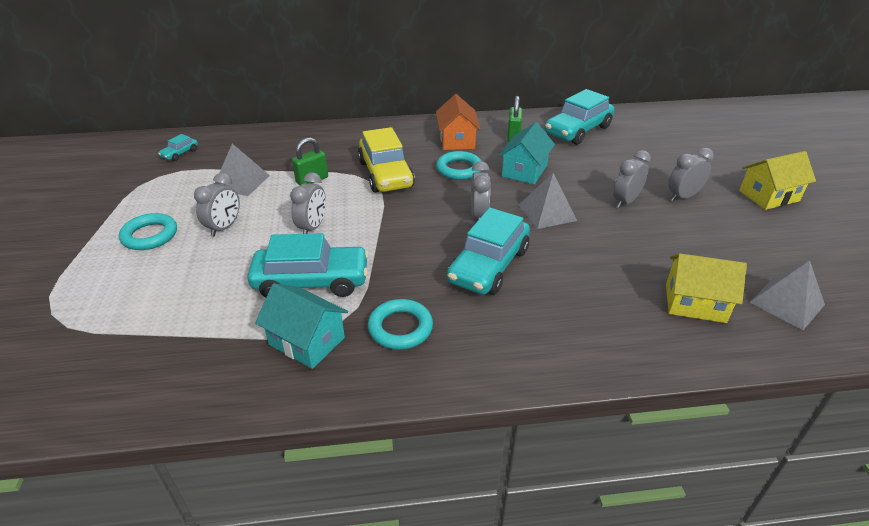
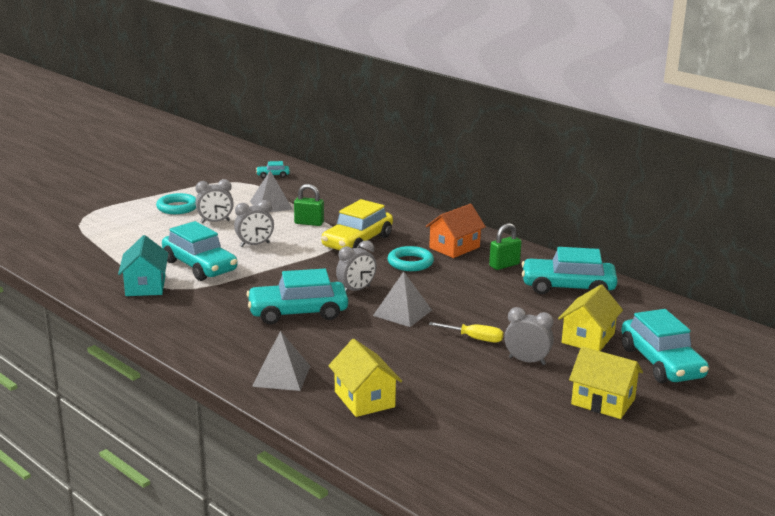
camera: 50 degrees right, 15 degrees down
turquoise ring [368,299,433,350] -> none
turquoise house [498,122,555,184] -> none
grey clock [613,150,651,208] -> yellow screwdriver [429,322,503,343]
grey pyramid [749,260,825,330] -> grey pyramid moved to [252,331,310,391]
none -> yellow house [558,285,623,351]
none -> turquoise car [621,309,709,383]

